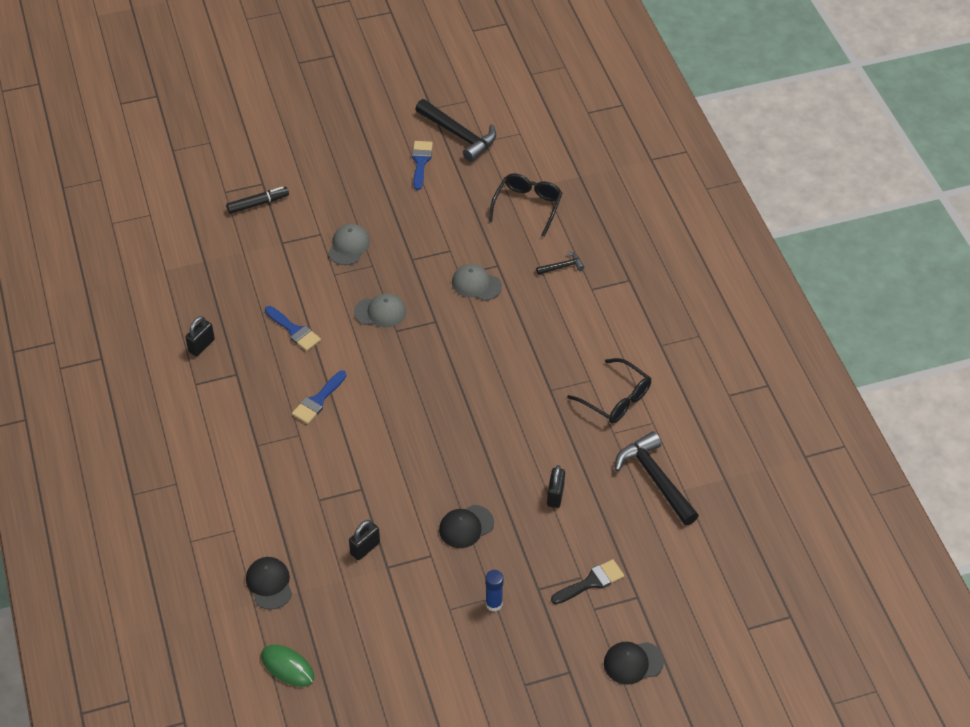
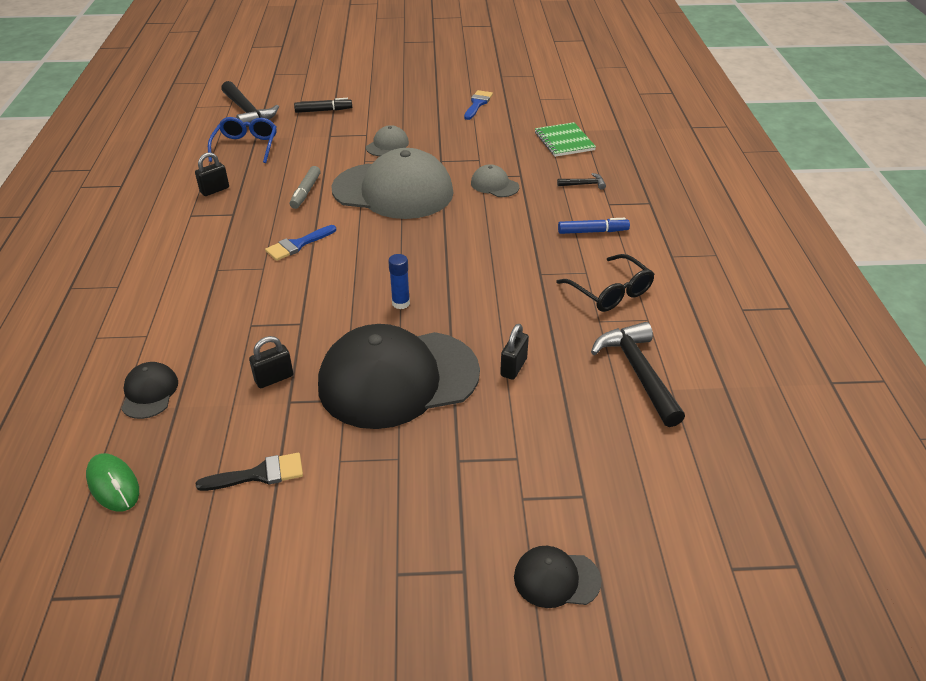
camera: 15 degrees right, 10 degrees down
blue brush [265,306,321,351] -> grey marker [290,166,321,209]
grey cap [354,293,406,327] -> grey cap [331,148,453,219], size x2.36
black hammer [415,99,496,162] -> black hammer moved to [221,81,279,127]
black cap [439,505,494,548] -> black cap [318,324,480,429], size x2.36
blue glue stick [485,570,504,611] -> blue glue stick moved to [388,254,410,309]
black glasses [489,173,562,237] -> green notebook [535,122,596,157]
black brush [551,559,624,604] -> black brush moved to [196,453,303,491]
none -> blue glasses [208,117,277,163]
none -> blue marker [558,218,630,234]

